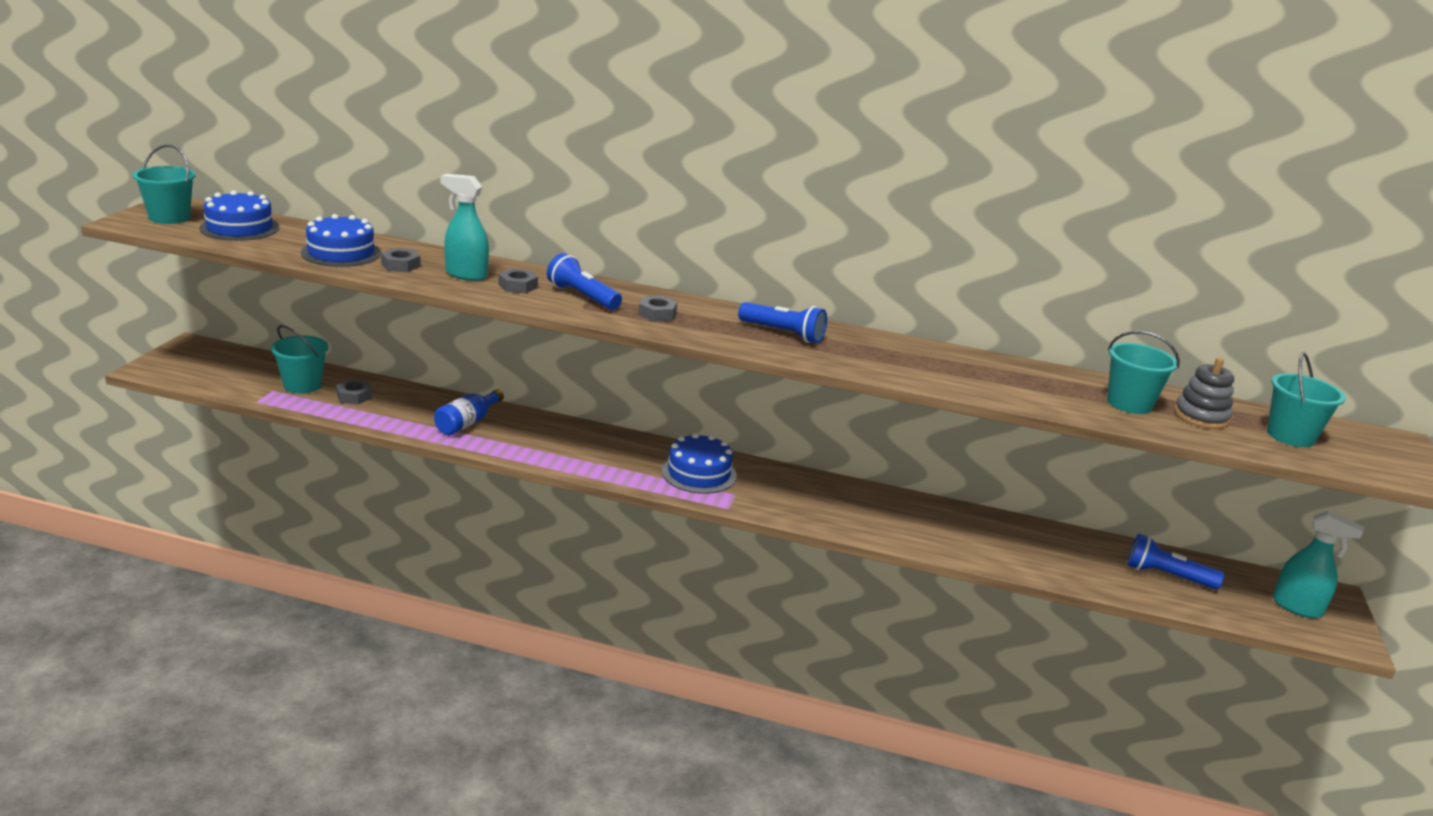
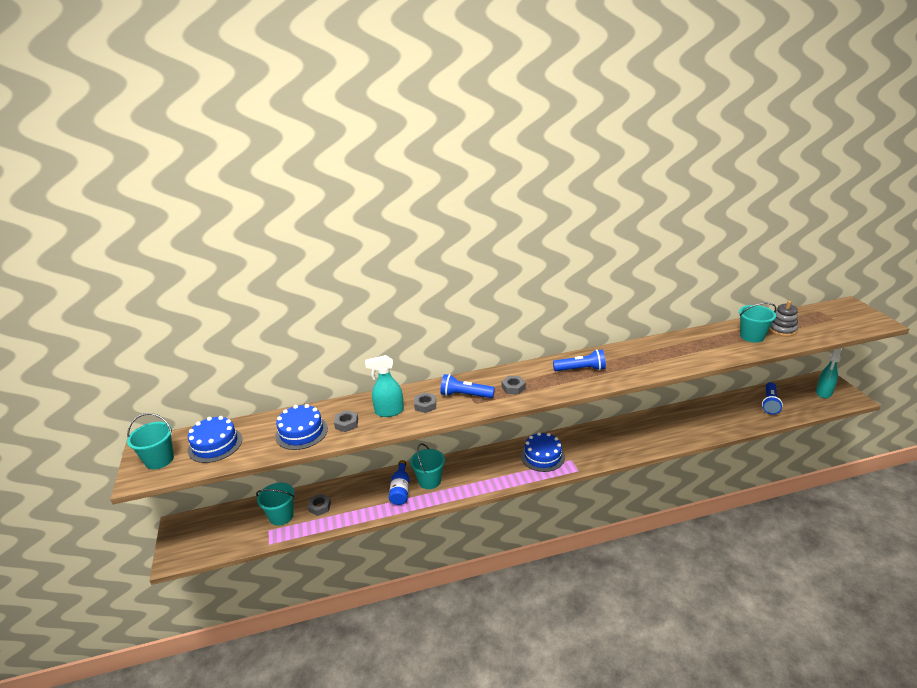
camera: 25 degrees left, 5 degrees up
blue flashlight [1127,534,1224,590] -> blue flashlight turned 60 degrees counterclockwise [762,382,783,414]
turquoise bucket [1267,352,1346,447] -> turquoise bucket moved to [410,443,445,489]
turquoise spray bottle [1273,511,1364,618] -> turquoise spray bottle turned 120 degrees clockwise [816,348,842,398]

